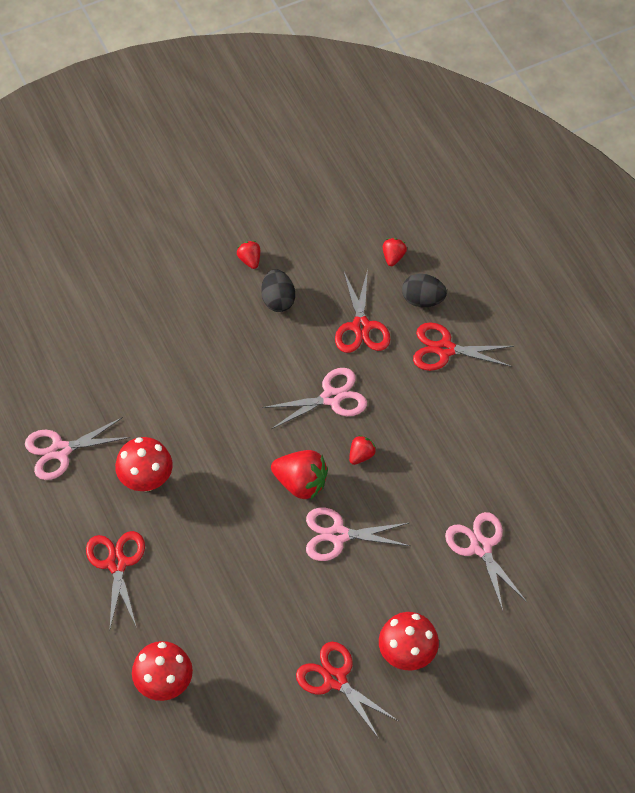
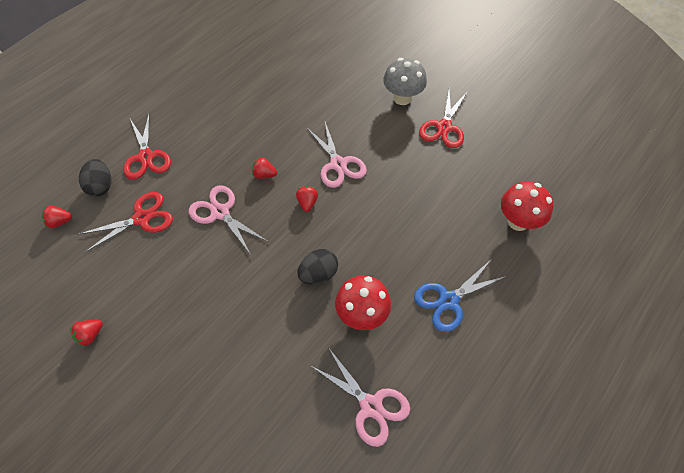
camera: 115 degrees left, 0 degrees up
red scissors [86,531,145,628] -> blue scissors [414,260,507,332]
black egg [261,269,295,312] -> black egg moved to [298,249,338,285]
red strawberry [271,450,328,499] -> red strawberry [296,186,318,212], size x0.53
red mushroom [379,612,439,670] -> grey mushroom [383,58,427,105]
pink scissors [445,512,527,611] -> none

